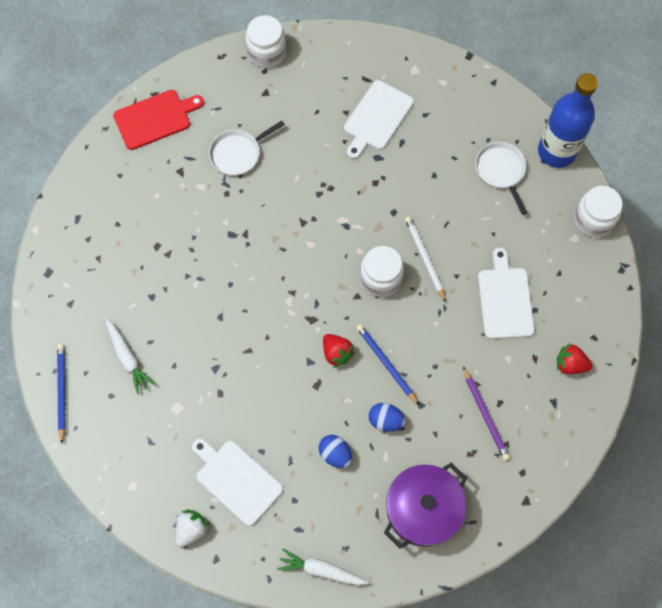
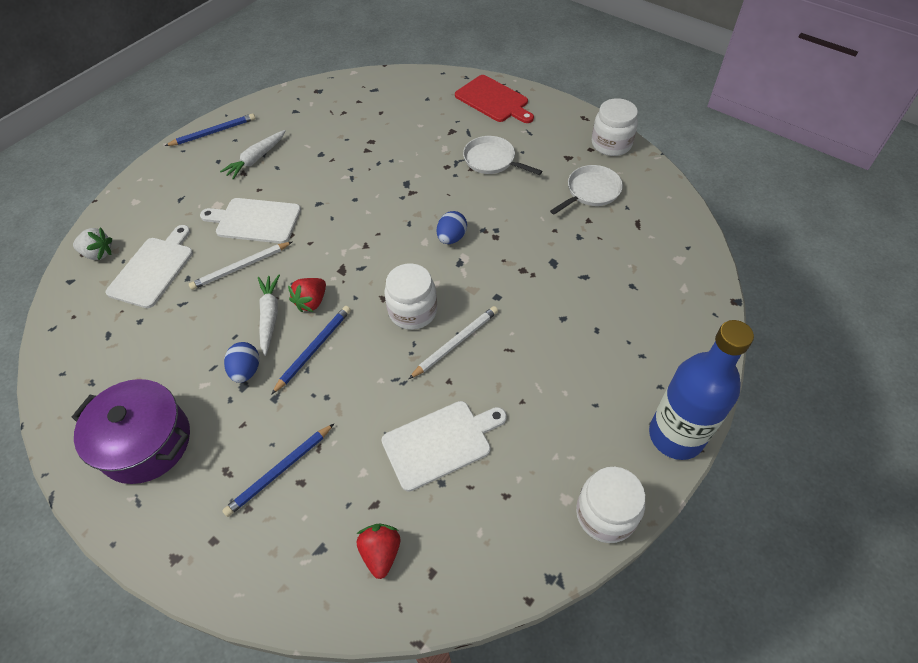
camera: 70 degrees right, 15 degrees down
white carrot [277,548,369,585] -> white carrot moved to [258,275,280,356]
blue egg [319,435,352,468] -> blue egg moved to [437,211,467,244]
white cutting board [344,80,414,159] -> white cutting board moved to [200,198,301,244]
purple pencil [463,366,510,461] -> blue pencil [222,424,334,517]
white pan [475,142,527,215] -> white pan moved to [550,165,623,215]
none -> white pencil [189,242,292,290]

